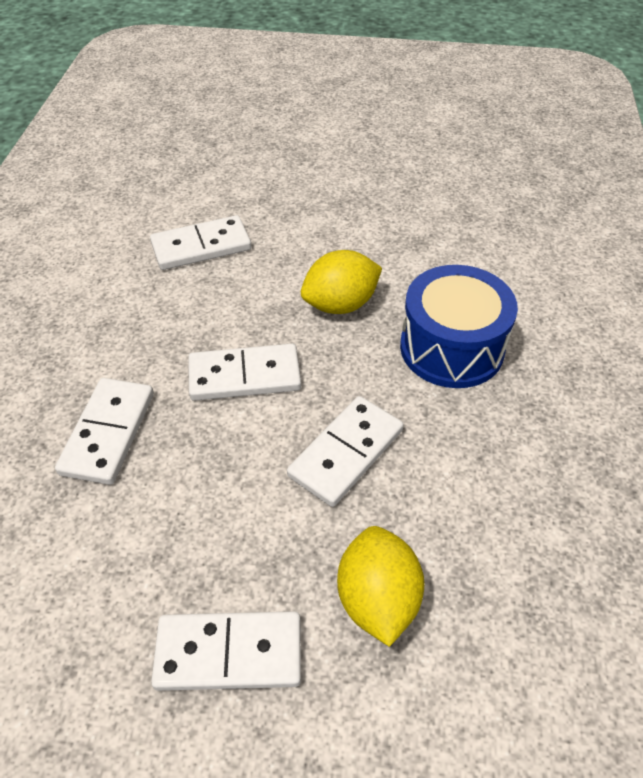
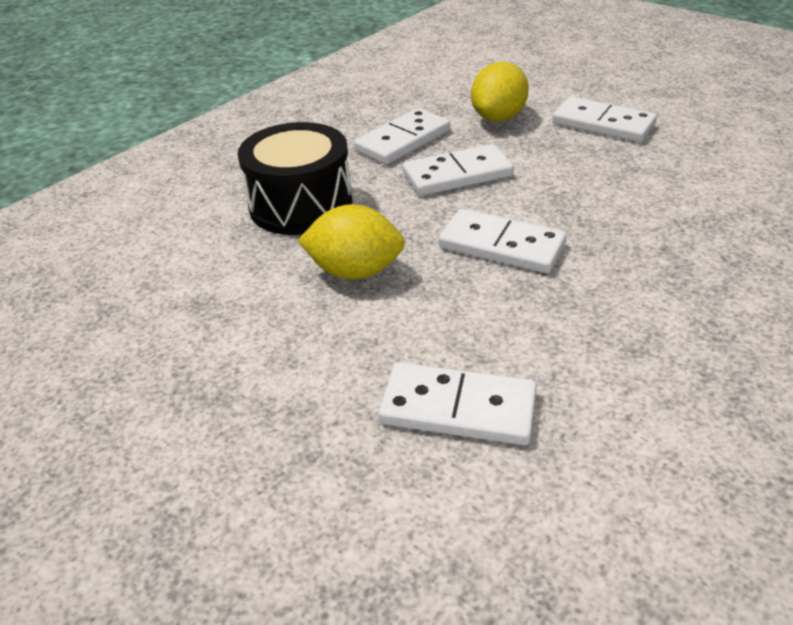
camera: 145 degrees left, 10 degrees down
white domino [55,378,154,485] -> white domino moved to [354,108,450,164]
blue drum [400,265,518,388] -> black drum [238,122,353,235]

